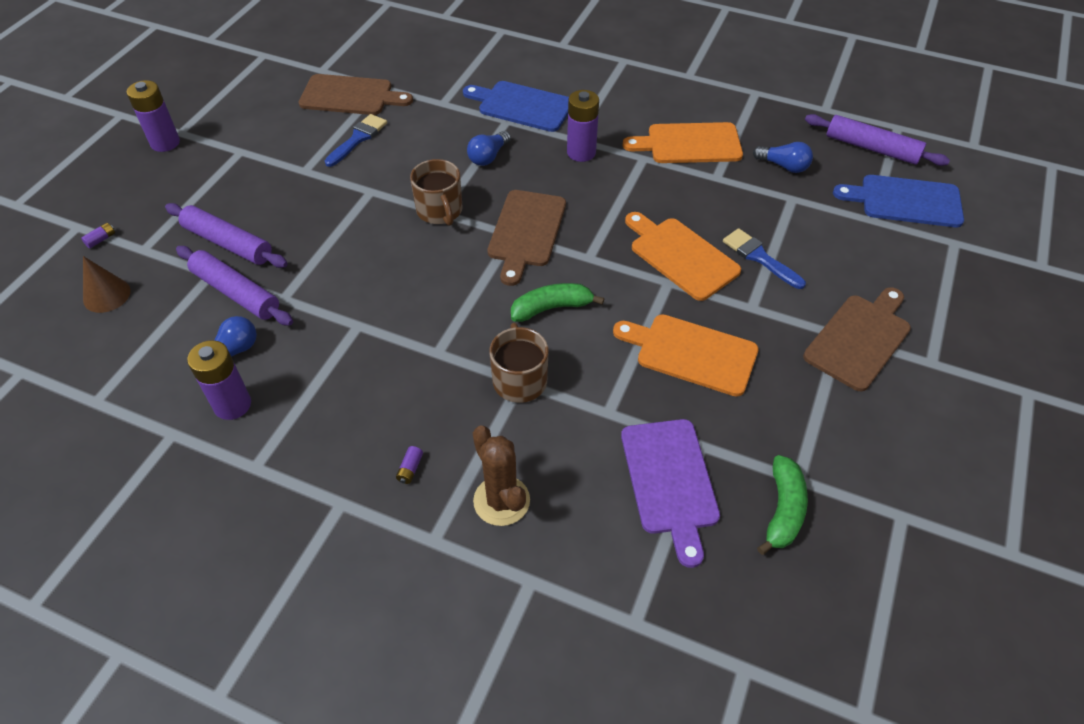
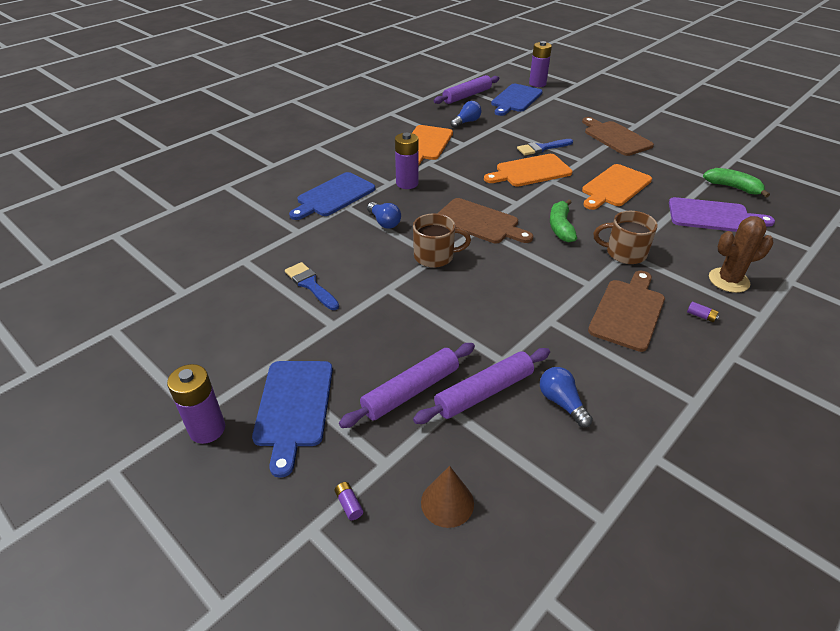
camera: 70 degrees left, 10 degrees down
purple battery [187,340,251,420] -> purple battery moved to [529,41,552,87]
brown cutting board [298,74,413,115] -> brown cutting board moved to [588,271,665,352]
none -> blue cutting board [252,361,333,478]

